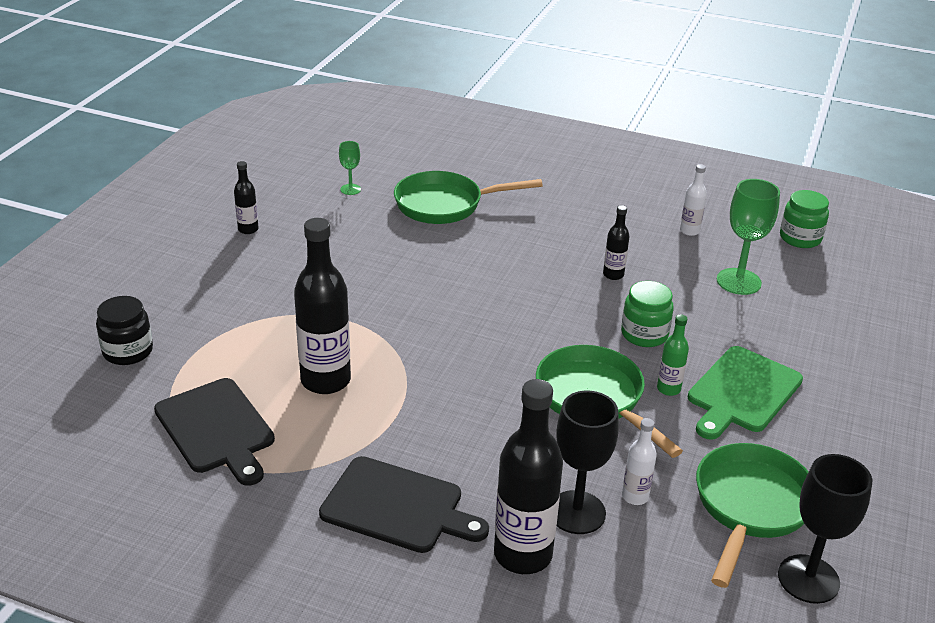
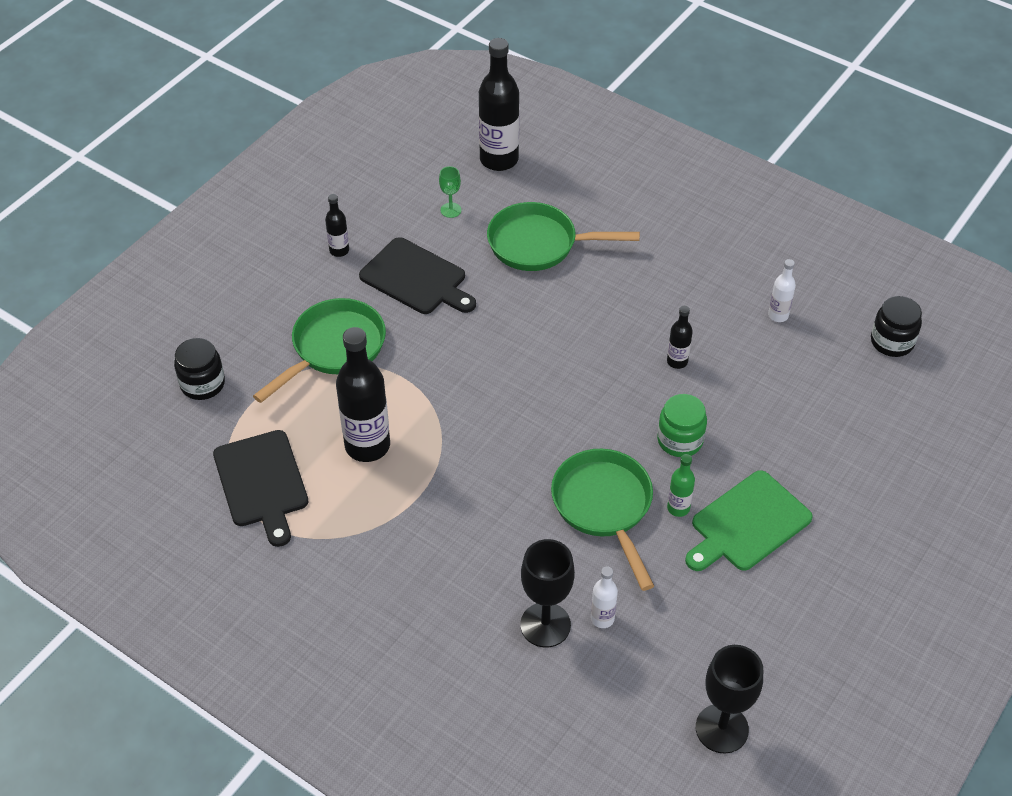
camera: 15 degrees right, 15 degrees up
black cutting board [319,456,489,553] -> black cutting board moved to [359,237,476,314]
black bottle [494,379,563,574] -> black bottle moved to [479,38,519,171]
green pan [696,443,809,588] -> green pan moved to [253,298,386,403]
green goblet [717,179,780,295] -> none
green jar [780,190,829,248] -> black jar [871,296,922,357]

